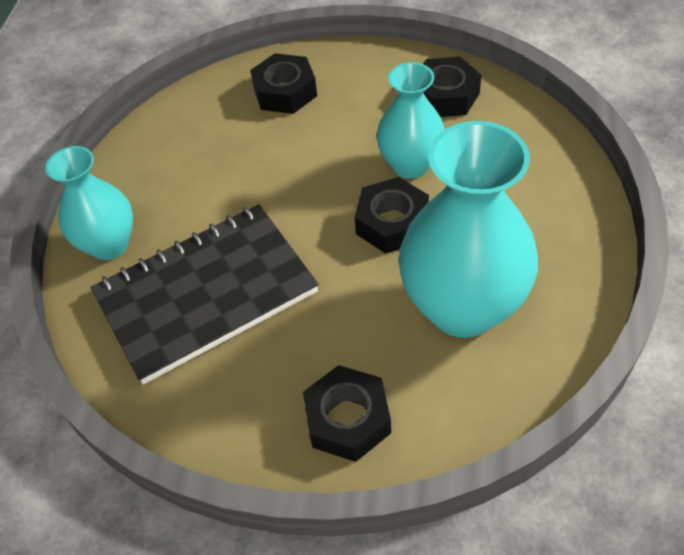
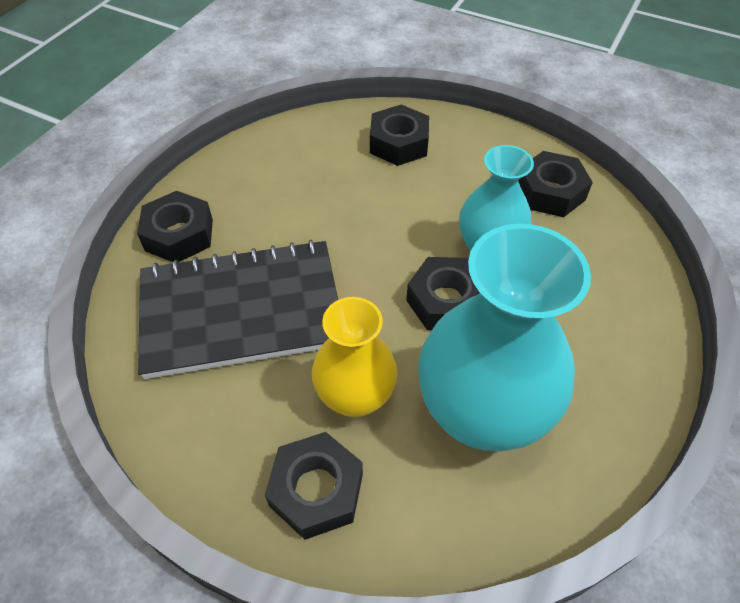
camera: 15 degrees right, 0 degrees up
turquoise vase [45,146,133,260] -> black nut [137,191,213,262]
none -> yellow vase [312,297,397,417]

